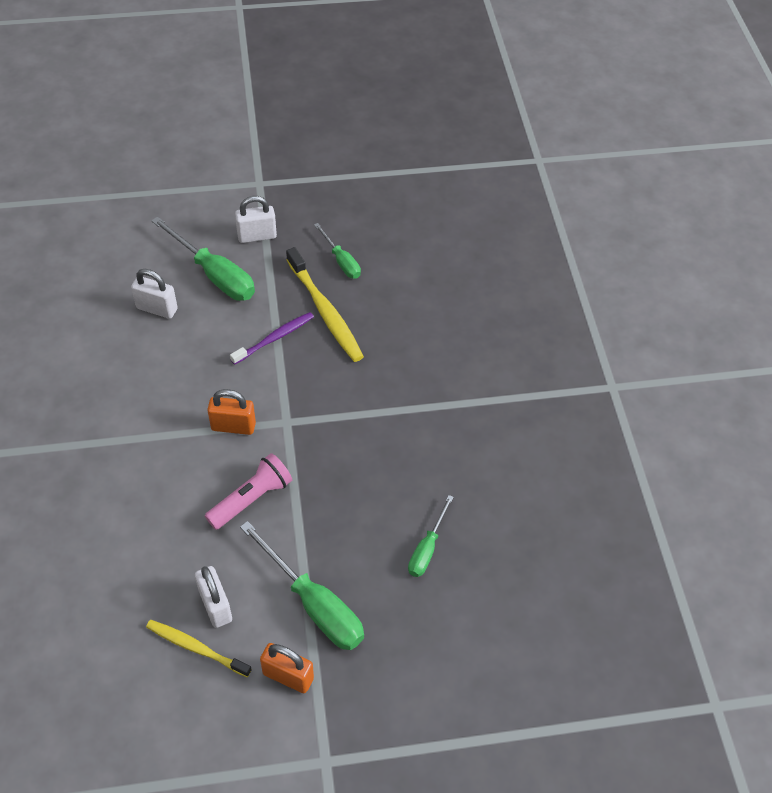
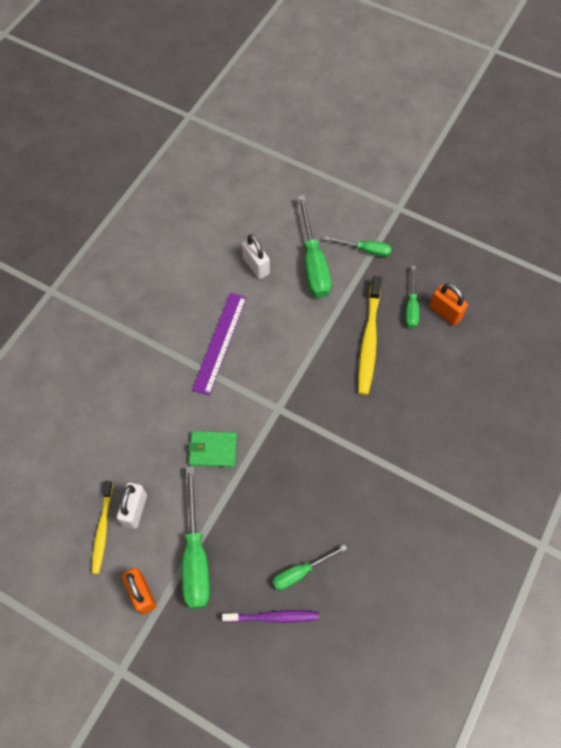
camera: 40 degrees right, 10 degrees up
yellow toothbrush [146,620,252,677] -> yellow toothbrush turned 150 degrees counterclockwise [92,481,113,574]
pink flashlight [205,453,292,530] -> green wallet [188,431,237,467]
orange padlock [207,389,256,435] -> orange padlock moved to [429,283,468,326]
purple toothbrush [230,312,314,365] -> purple toothbrush moved to [222,610,319,623]
white padlock [235,196,277,243] -> green screwdriver [324,236,392,257]
none -> purple ruler [192,293,247,396]

